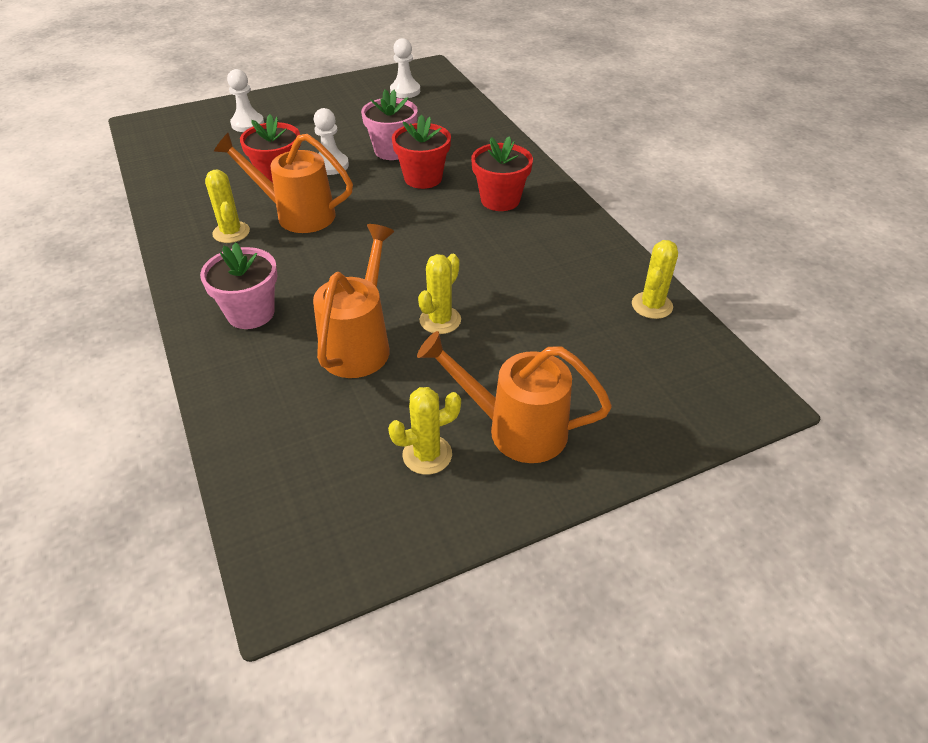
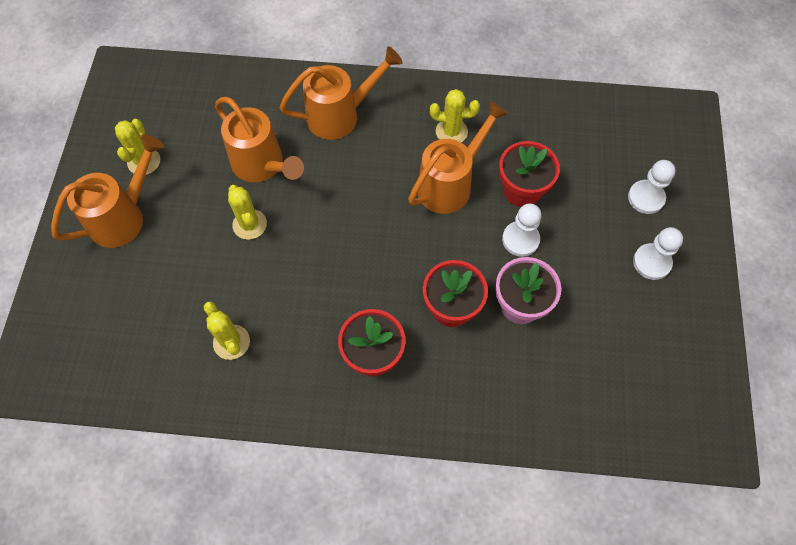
camera: 120 degrees right, 20 degrees up
pink flower pot [200,242,278,329] -> orange watering can [279,47,403,140]
white pawn [390,38,420,98] -> white pawn moved to [633,227,683,280]
yellow cactus [632,240,678,319] -> yellow cactus moved to [203,301,250,360]

